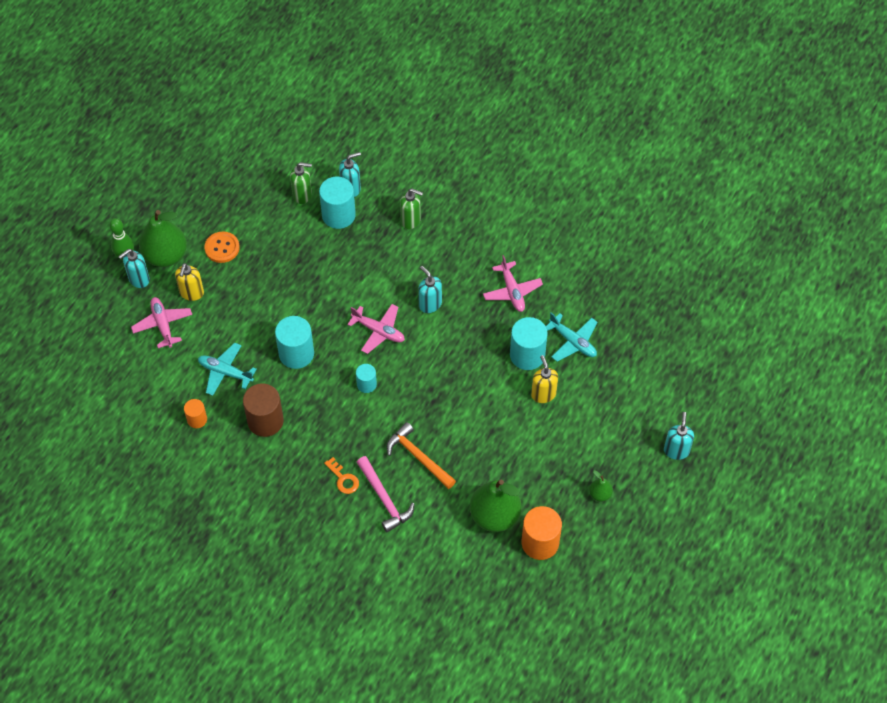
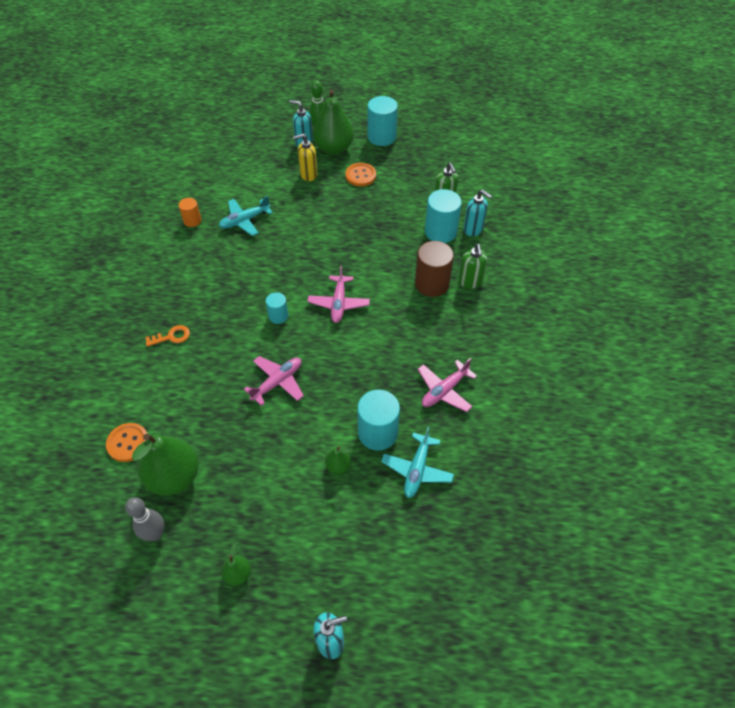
camera: 65 degrees right, 5 degrees down
pink plane [131,297,192,348] -> pink plane moved to [244,356,304,406]
turquoise plane [198,343,257,396] -> turquoise plane turned 120 degrees counterclockwise [219,196,273,236]
brown cylinder [243,383,284,437] -> brown cylinder moved to [415,241,454,297]
turquoise cylinder [275,316,314,369] -> turquoise cylinder moved to [368,96,398,146]
orange key [324,457,359,494] -> orange key turned 135 degrees counterclockwise [145,325,190,347]
pink hammer [356,456,414,533] -> none
orange hammer [387,422,456,489] -> none
turquoise soap dispenser [418,266,442,313] -> none
orange cylinder [522,506,562,560] -> grey bowling pin [125,497,164,541]
yellow soap dispenser [531,355,558,403] -> green pear [325,446,352,474]
none -> orange button [106,423,148,462]

